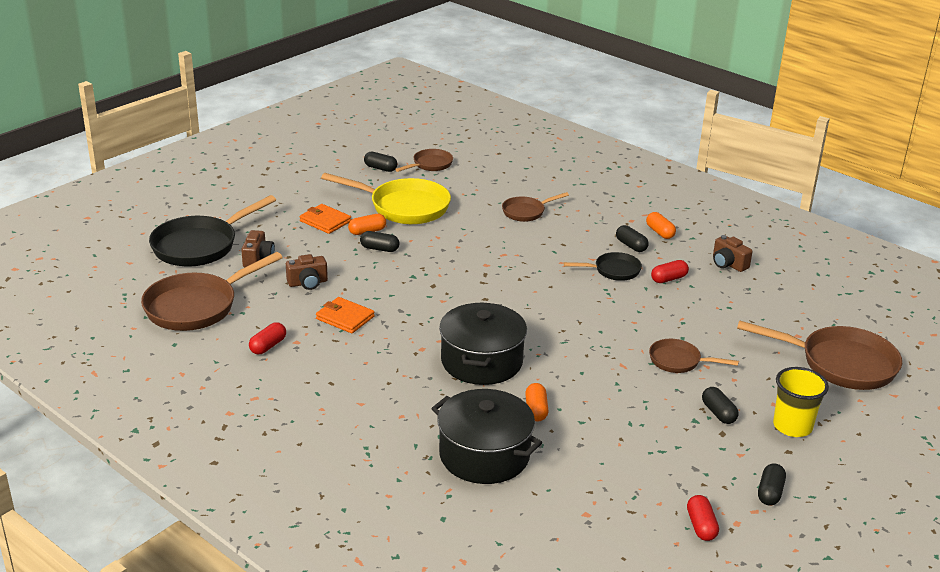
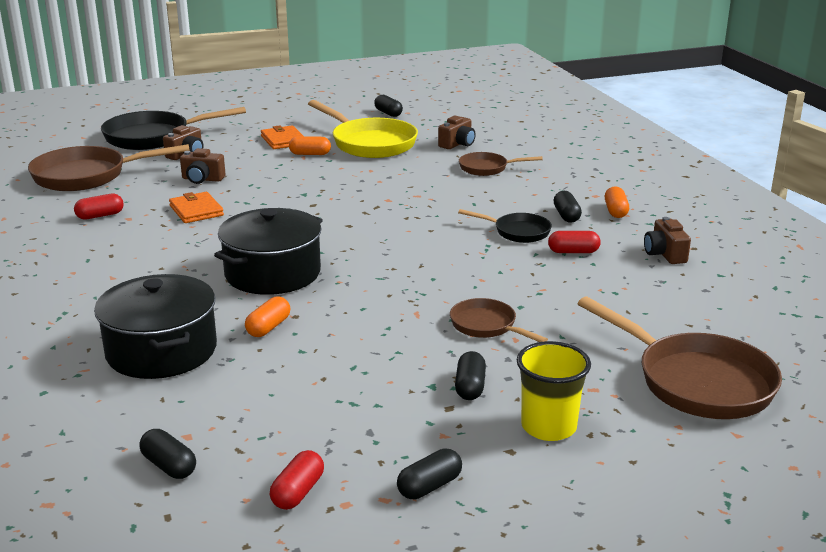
camera: 30 degrees right, 5 degrees down
black capsule [360,231,400,252] -> black capsule moved to [139,429,196,479]
brown pan [395,149,453,172] -> none
none -> brown camera [438,116,476,149]

